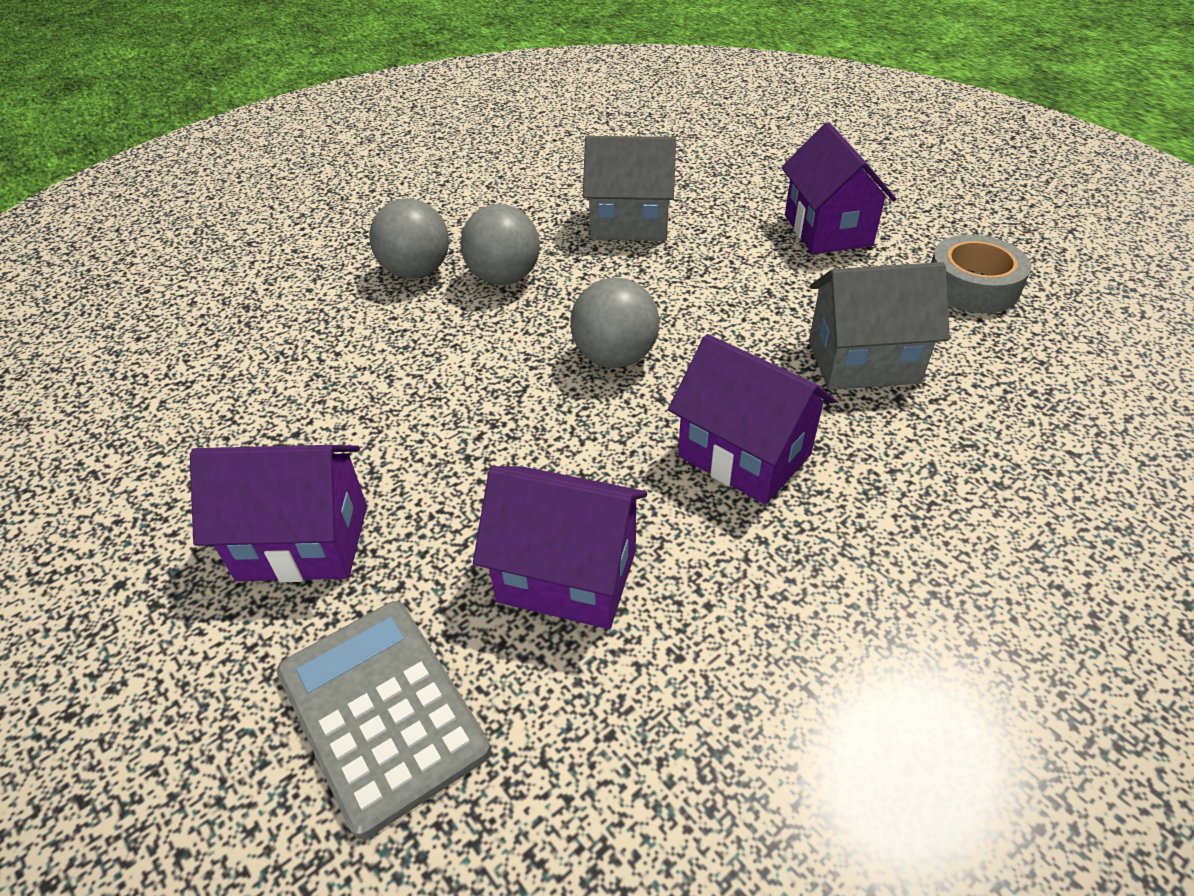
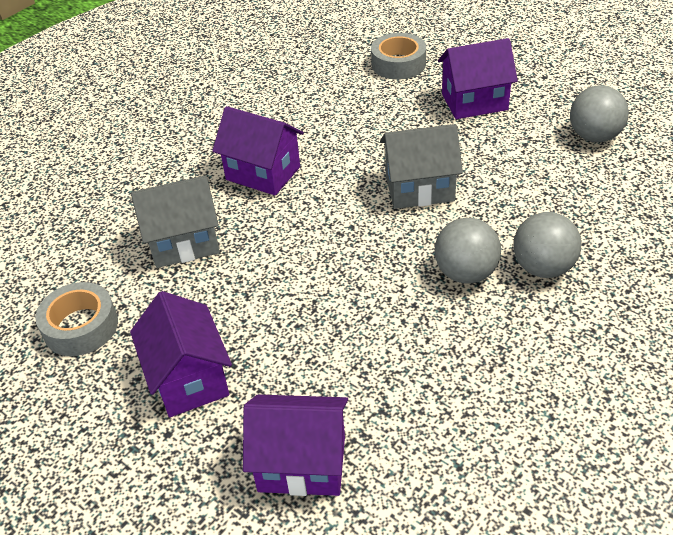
camera: 170 degrees right, 0 degrees up
grey calculator [277,601,491,839] -> grey tape [371,33,426,80]
purple house [473,466,647,629] -> purple house moved to [243,394,348,496]
grey ball [570,277,659,368] -> grey ball moved to [570,85,629,143]
grey house [583,136,676,241] -> grey house moved to [380,124,463,209]

